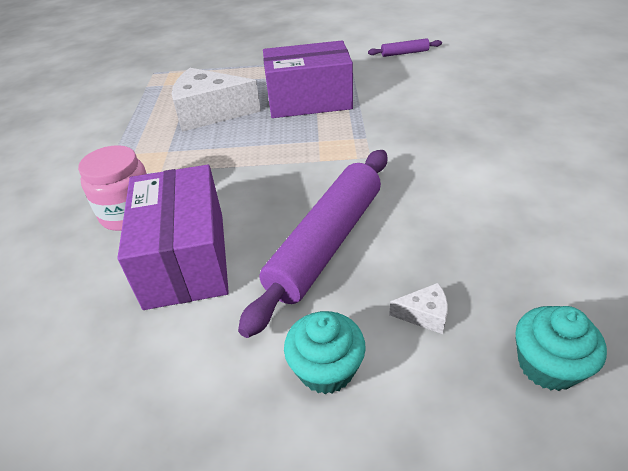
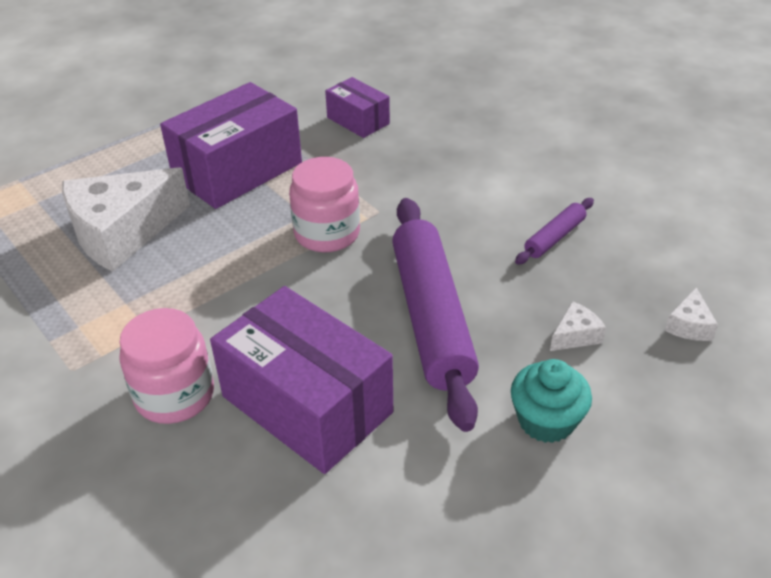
camera: 40 degrees left, 0 degrees up
purple rolling pin [368,38,442,57] -> purple rolling pin moved to [515,198,594,265]
turquoise cupcake [515,306,607,391] -> white cheese [664,287,718,341]
none -> pink jar [289,157,360,252]
none -> purple box [325,77,390,138]

